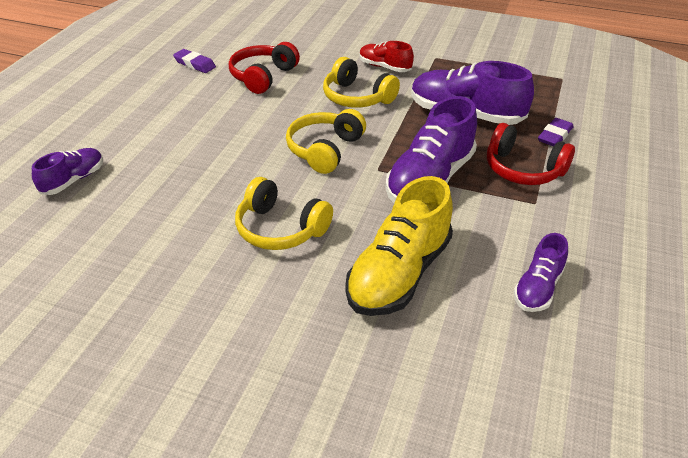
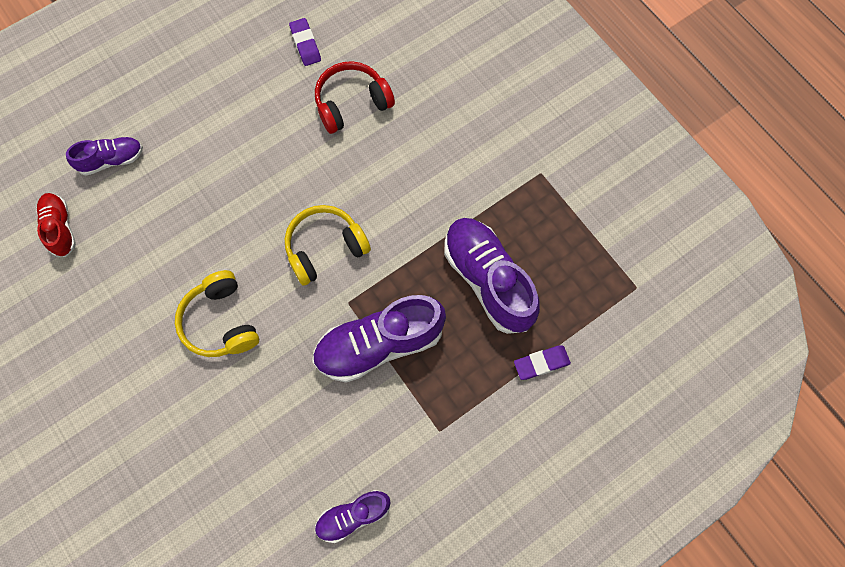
camera: 35 degrees right, 30 degrees up
yellow headphones [323,57,400,108] -> none
yellow shoe [345,176,453,316] -> none
red shoe [359,41,414,72] -> red shoe moved to [36,193,76,257]
red headphones [487,123,575,185] -> none

